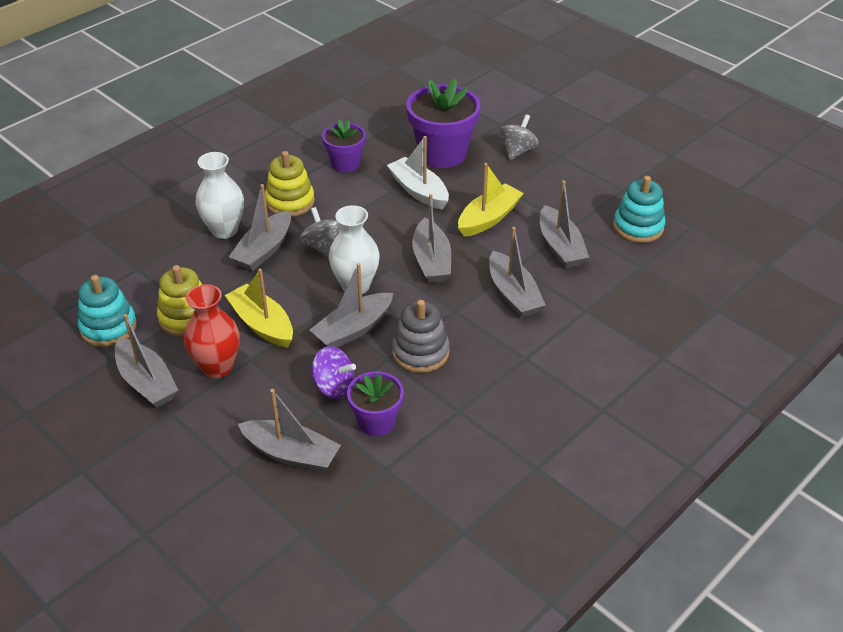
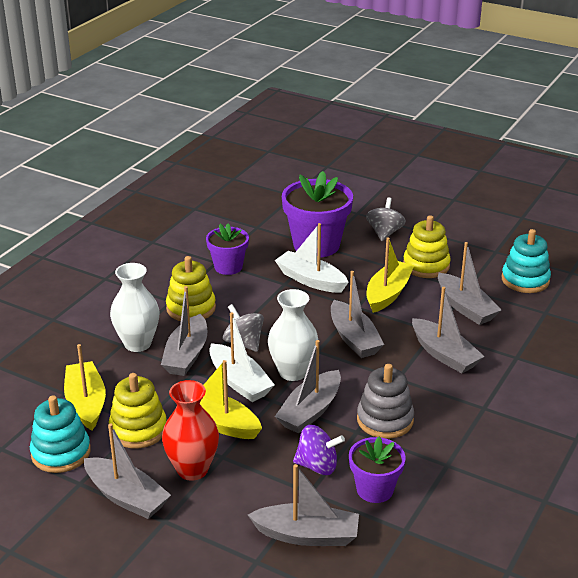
camera: 15 degrees left, 10 degrees down
none -> yellow boat [64,344,106,431]
none -> white boat [209,312,275,402]
none -> yellow stacking toy [403,215,451,278]

